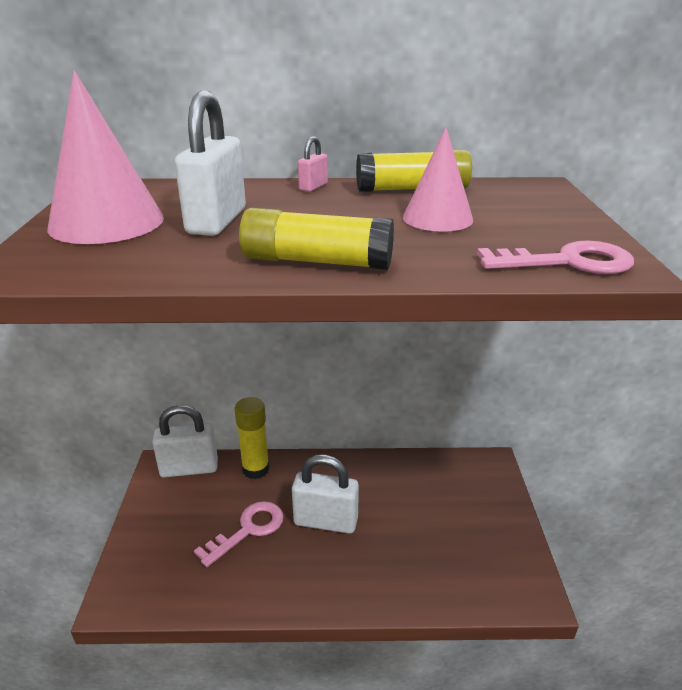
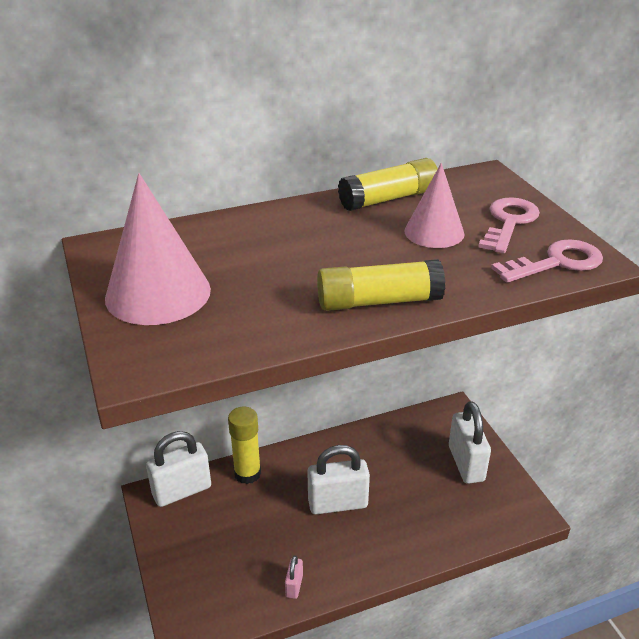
camera: 20 degrees left, 5 degrees up
white padlock [175,90,246,236] -> white padlock moved to [449,401,491,484]
pink key [194,501,284,567] -> pink key moved to [478,197,540,254]
pink padlock [298,136,328,192] -> pink padlock moved to [285,555,303,599]

